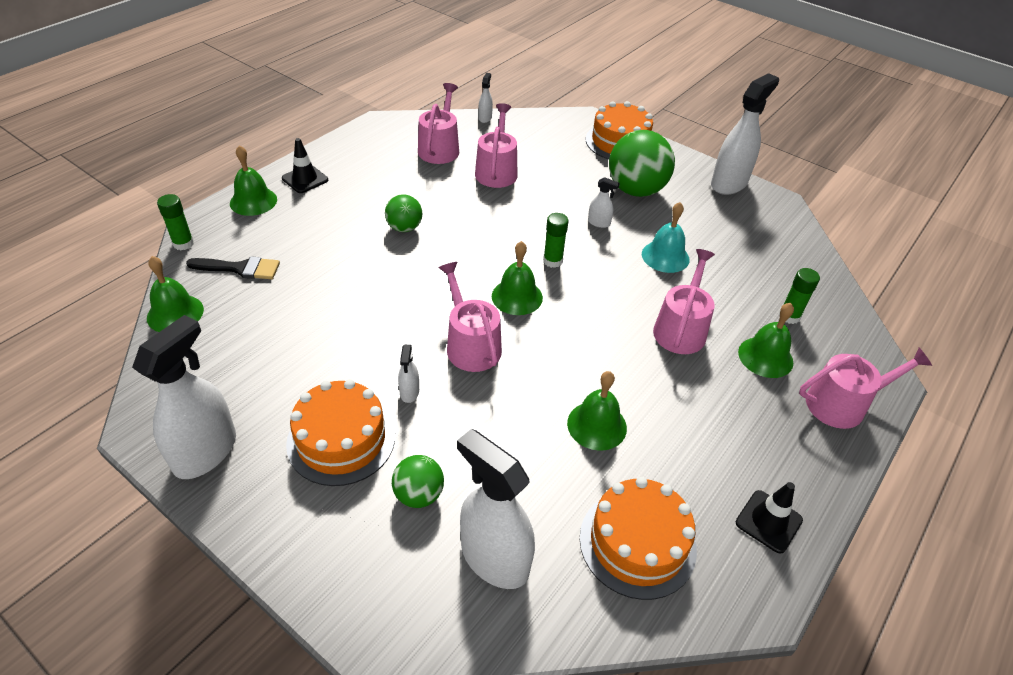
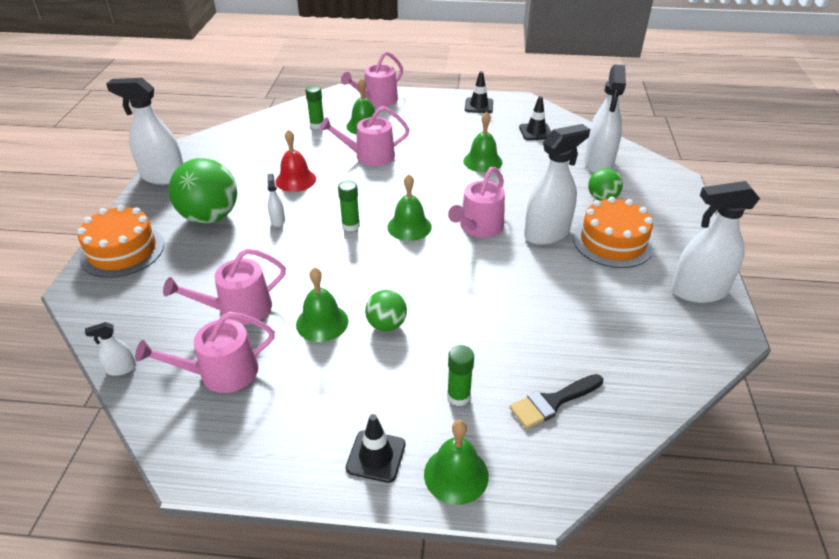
camera: 120 degrees left, 5 degrees down
green bell [147,256,204,332] -> green bell moved to [296,267,348,342]
green glue stick [157,194,194,250] -> green glue stick moved to [447,345,474,406]
black brush [186,256,280,279] -> black brush turned 90 degrees counterclockwise [510,374,603,429]
white spray bottle [398,345,419,403] -> white spray bottle [524,124,590,245], size x2.27
orange cake [580,477,697,600] -> black traffic cone [519,96,551,140]
turquoise bell [642,202,689,273] -> red bell [276,129,316,192]
pink watering can [799,348,932,429] -> pink watering can turned 90 degrees counterclockwise [341,51,403,107]

